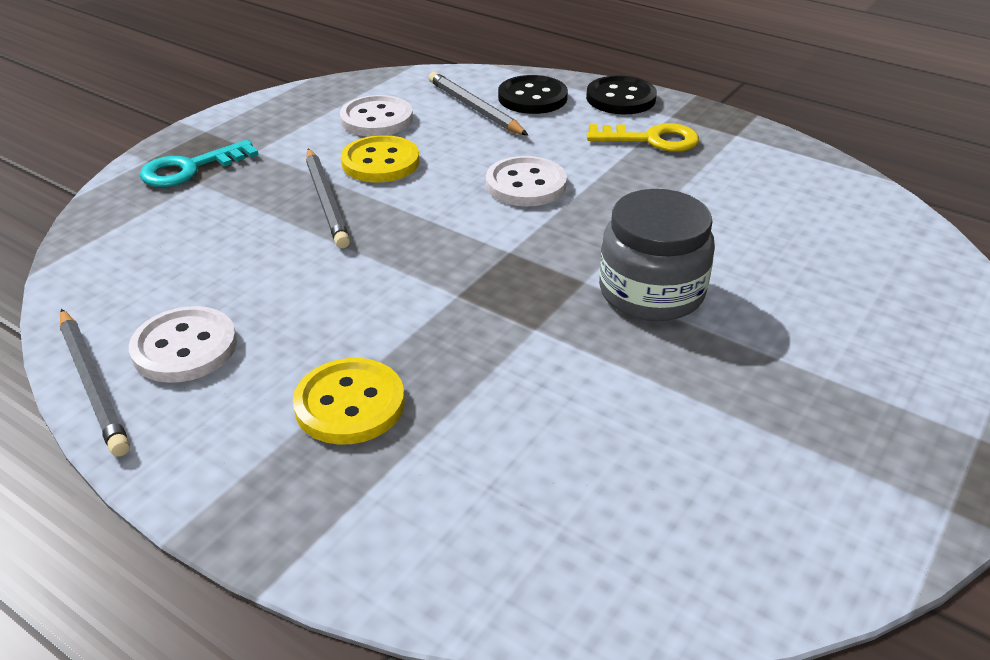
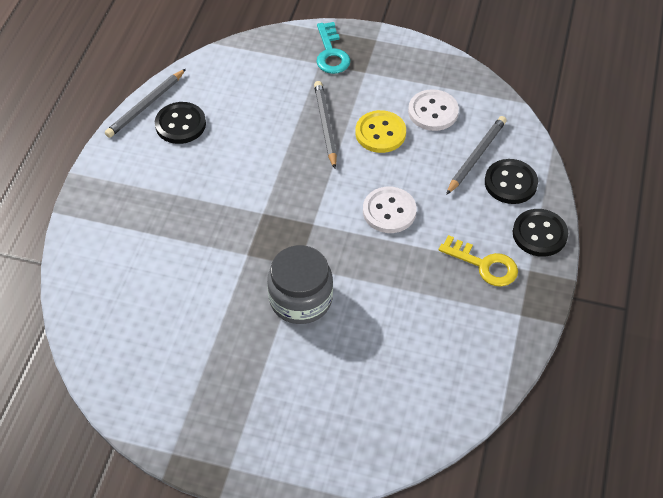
camera: 70 degrees right, 15 degrees up
white button [129,306,237,383] -> black button [155,102,206,144]
turquoise key [140,140,259,187] -> turquoise key turned 135 degrees counterclockwise [316,22,350,74]
yellow button [293,358,405,445] -> none
grey pencil [306,148,350,248] -> grey pencil turned 120 degrees clockwise [314,81,337,169]
yellow key [587,123,699,152] -> yellow key turned 45 degrees counterclockwise [439,235,518,287]

